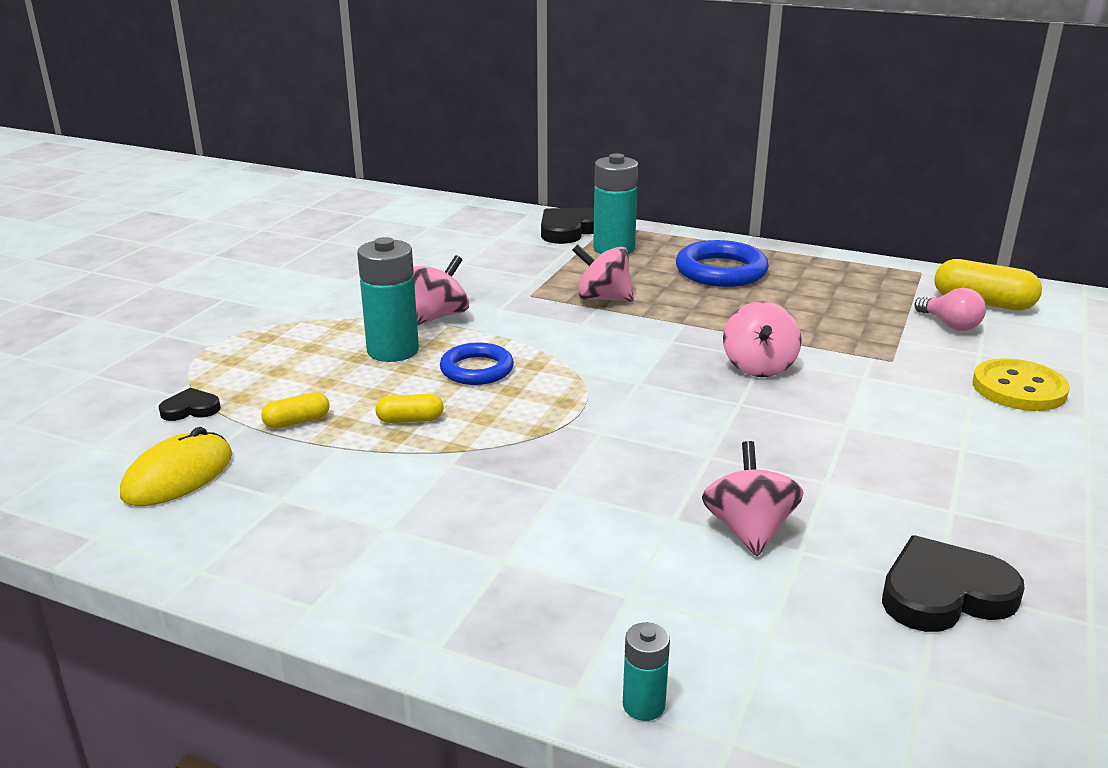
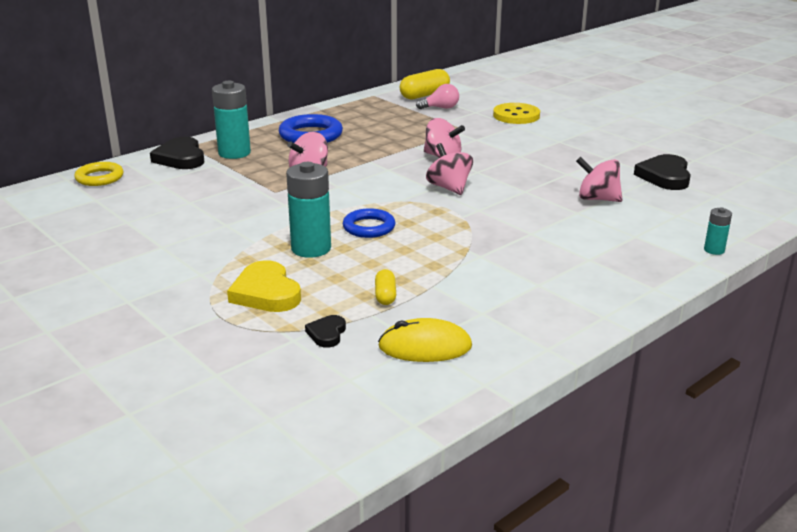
camera: 65 degrees left, 0 degrees up
yellow mouse [120,427,232,506] -> yellow mouse turned 60 degrees counterclockwise [378,318,472,362]
yellow capsule [375,394,444,423] -> none
pink spinning top [413,255,469,325] -> pink spinning top moved to [426,143,473,195]
none -> yellow ring [74,162,123,186]
none -> yellow heart [227,260,301,312]

